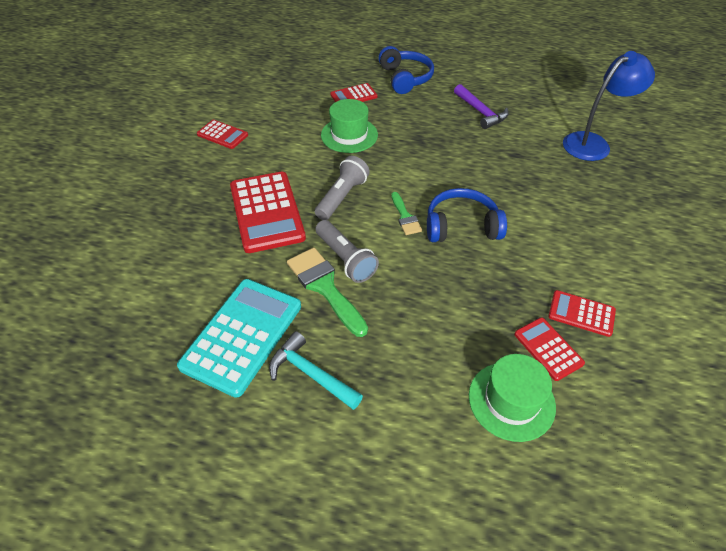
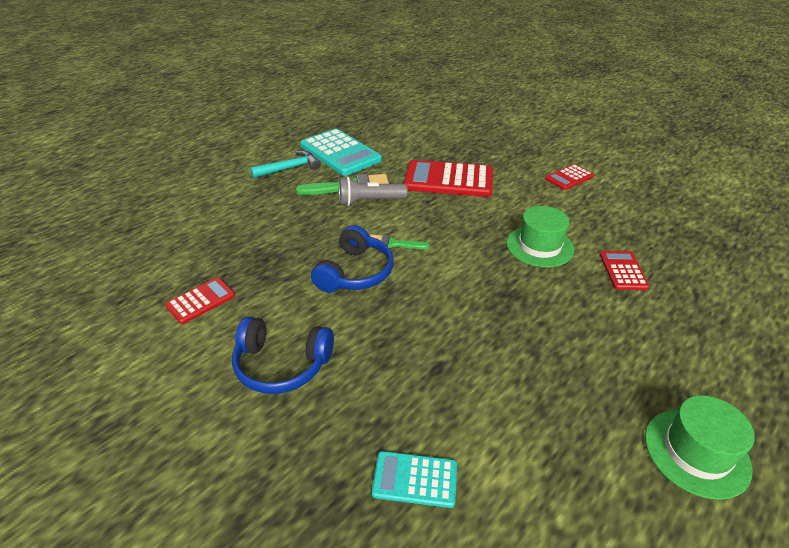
camera: 115 degrees right, 10 degrees down
grey flashlight [315,156,370,220] -> none
blue headphones [378,46,434,94] -> blue headphones moved to [232,316,334,394]
purple hammer [454,84,509,129] -> none
green hat [469,354,556,442] -> green hat moved to [645,395,755,500]
red calculator [514,317,585,381] -> none
blue lamp [563,51,655,161] -> turquoise calculator [372,451,457,508]

